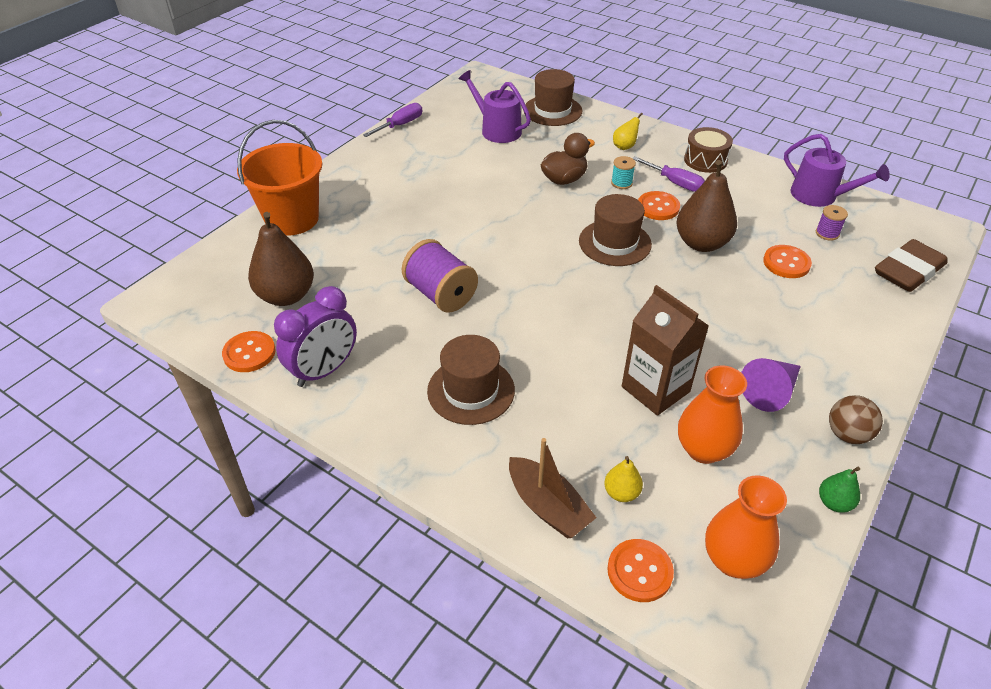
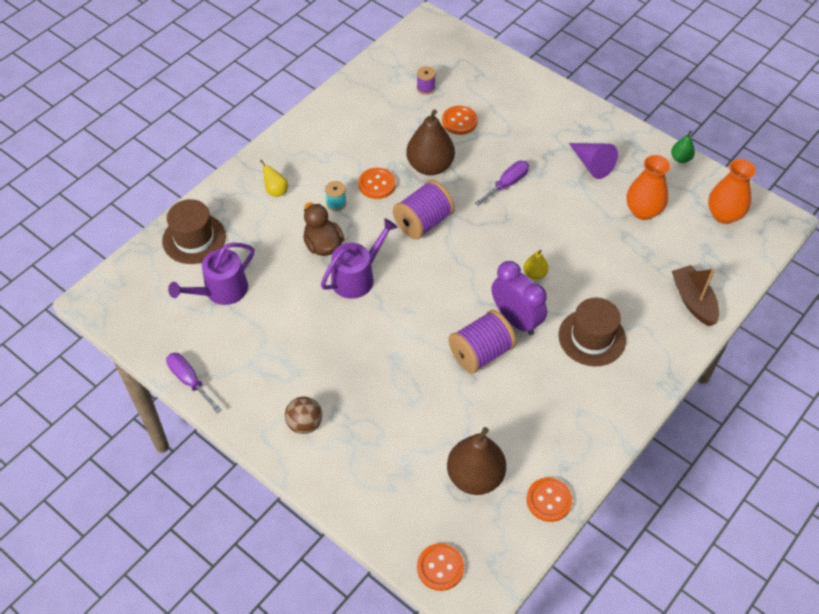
camera: 85 degrees left, 10 degrees up
orange bucket [237,120,322,236] -> none
purple clock [274,286,357,387] -> purple clock moved to [492,261,547,335]
brown boat [509,438,597,538] -> brown boat turned 75 degrees counterclockwise [672,265,719,326]
brown hat [579,194,652,266] -> purple spool [393,180,455,240]
yellow pear [604,456,643,502] -> yellow pear moved to [524,250,549,280]
orange button [607,539,674,602] -> orange button moved to [417,543,464,591]
brown carton [622,285,709,416] -> none
purple screwdriver [632,157,705,192] -> purple screwdriver moved to [475,161,529,206]
brown drum [684,127,733,173] -> none
purple watering can [784,134,890,207] -> purple watering can moved to [321,218,398,299]
brown ball [829,395,883,444] -> brown ball moved to [285,397,322,434]
brown eraser [875,239,948,292] -> none

